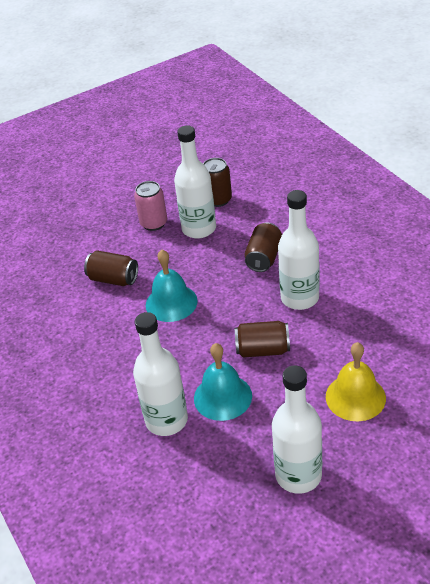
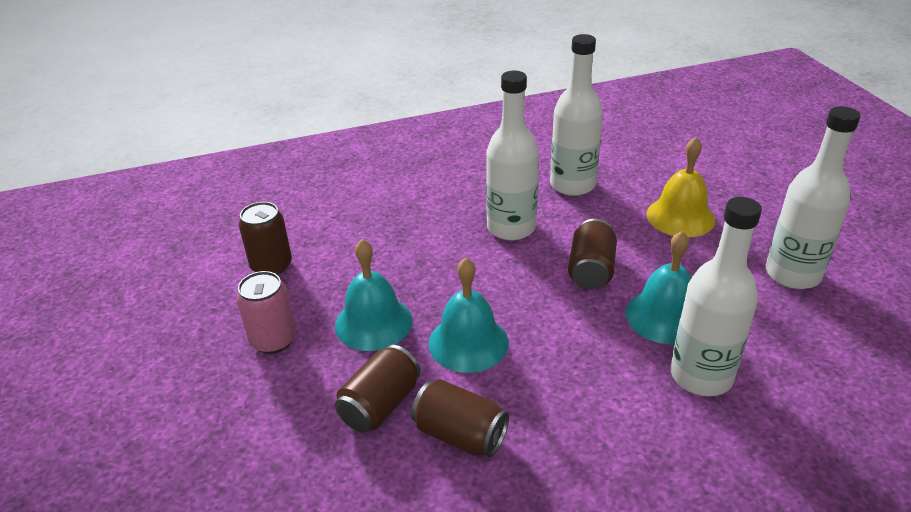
camera: 80 degrees left, 5 degrees down
white bottle [174,126,216,239] -> white bottle moved to [550,34,603,196]
brown can [245,222,282,272] -> brown can moved to [411,379,509,457]
none -> turquoise bell [335,239,413,351]

